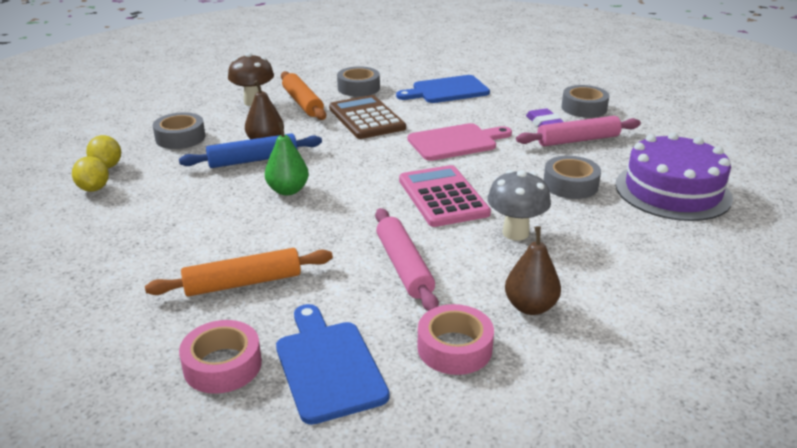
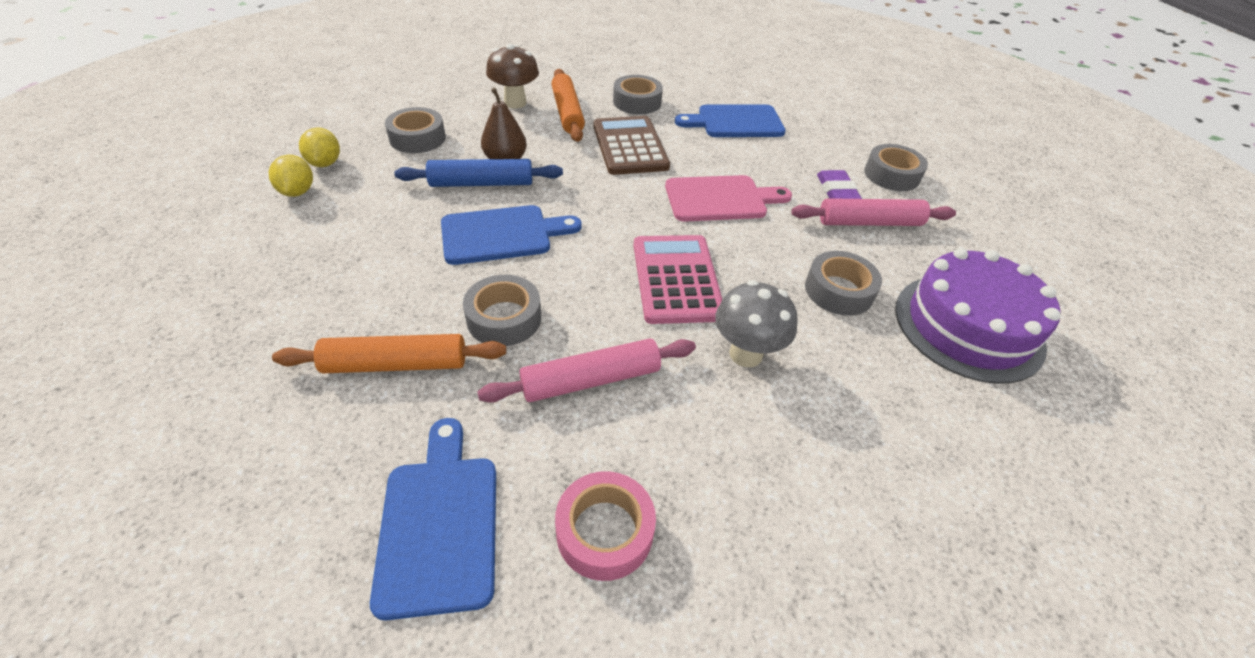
camera: 10 degrees right, 15 degrees up
pink tape [179,320,262,394] -> none
green pear [265,122,309,195] -> blue cutting board [441,205,581,265]
pink rolling pin [375,208,439,311] -> pink rolling pin turned 75 degrees clockwise [477,338,696,403]
brown pear [505,226,561,315] -> none
none -> grey tape [463,275,541,346]

